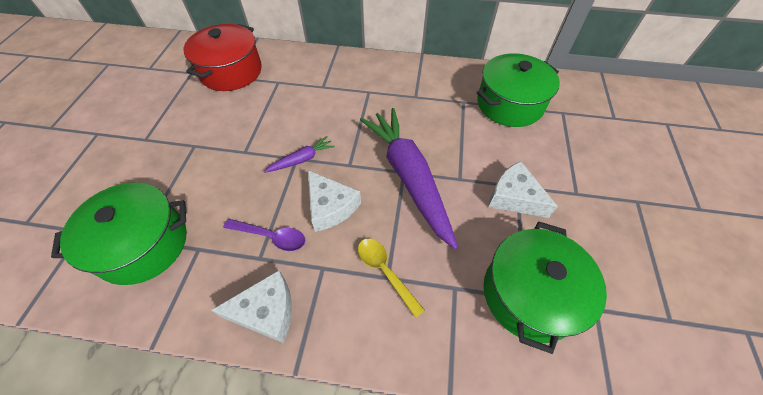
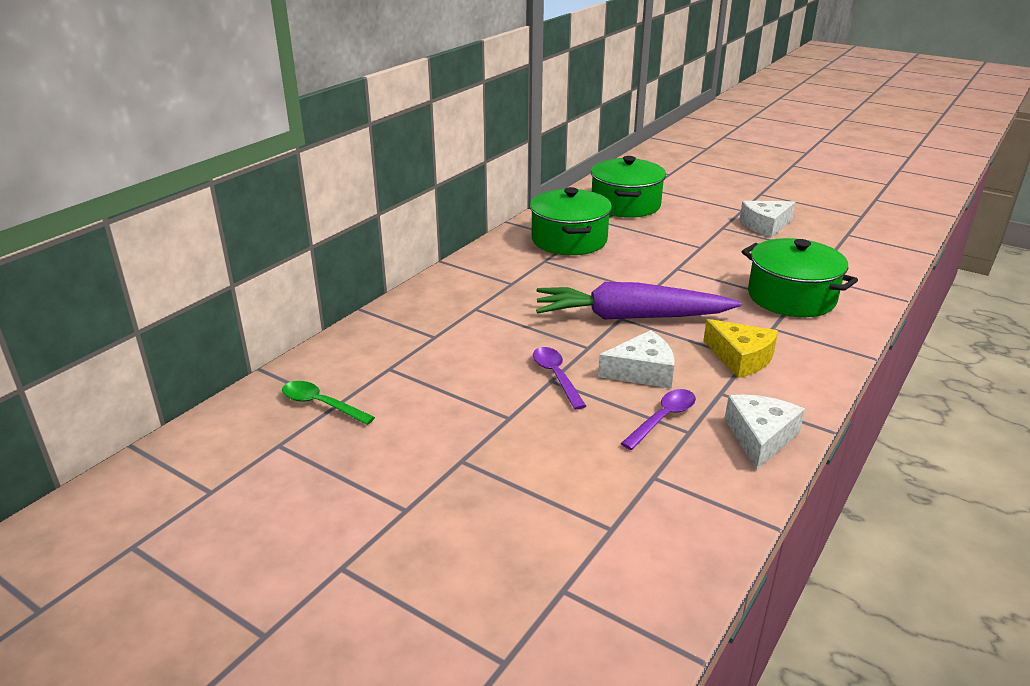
camera: 65 degrees left, 25 degrees down
green pot [51,183,187,285] -> green pot moved to [591,156,666,218]
red pot [184,24,262,91] -> green spoon [282,381,375,425]
purple carrot [264,136,335,173] -> purple spoon [533,347,586,410]
yellow spoon [358,239,425,318] -> yellow cheese [704,319,778,378]
white cheese [488,161,558,218] -> white cheese moved to [740,201,796,238]

